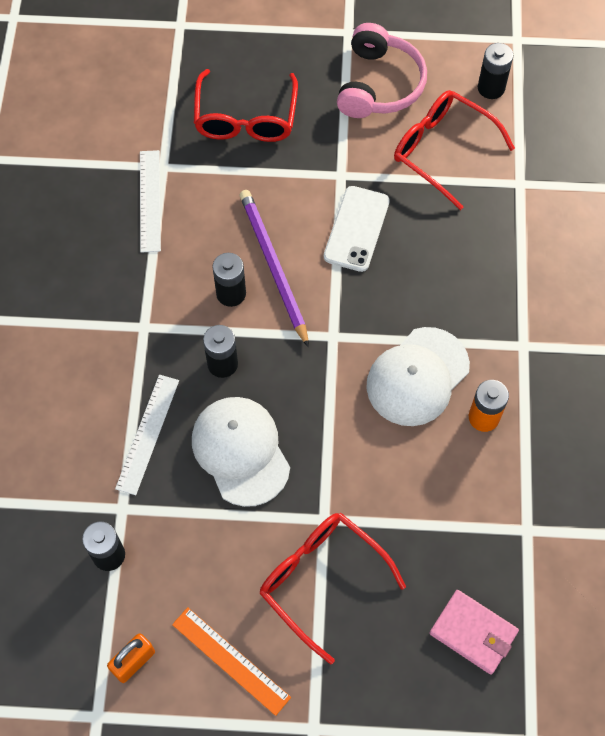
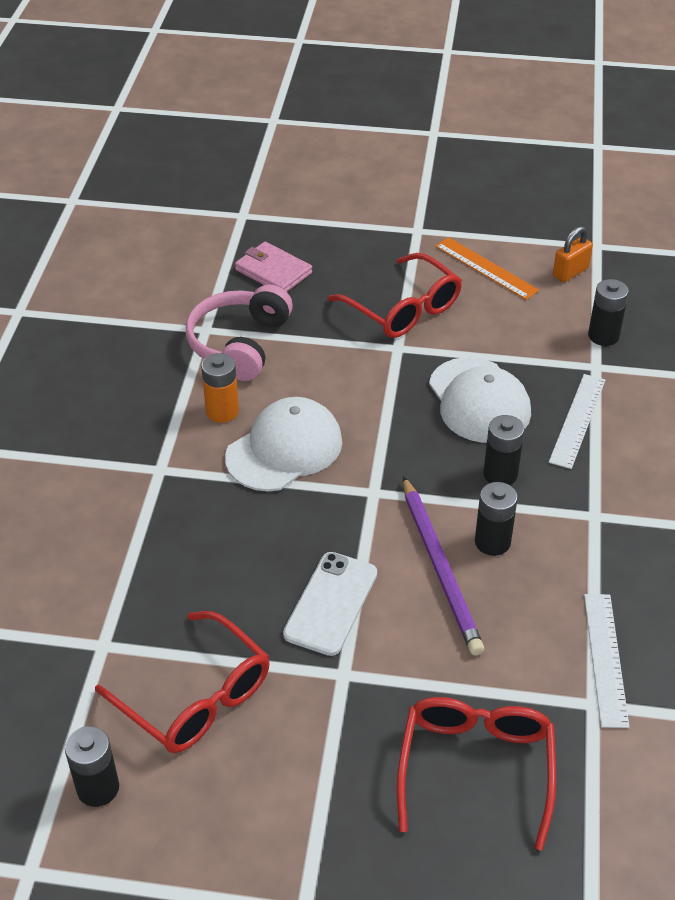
camera: 175 degrees left, 20 degrees down
pink headphones [337,23,427,118] -> pink headphones moved to [186,284,293,381]

